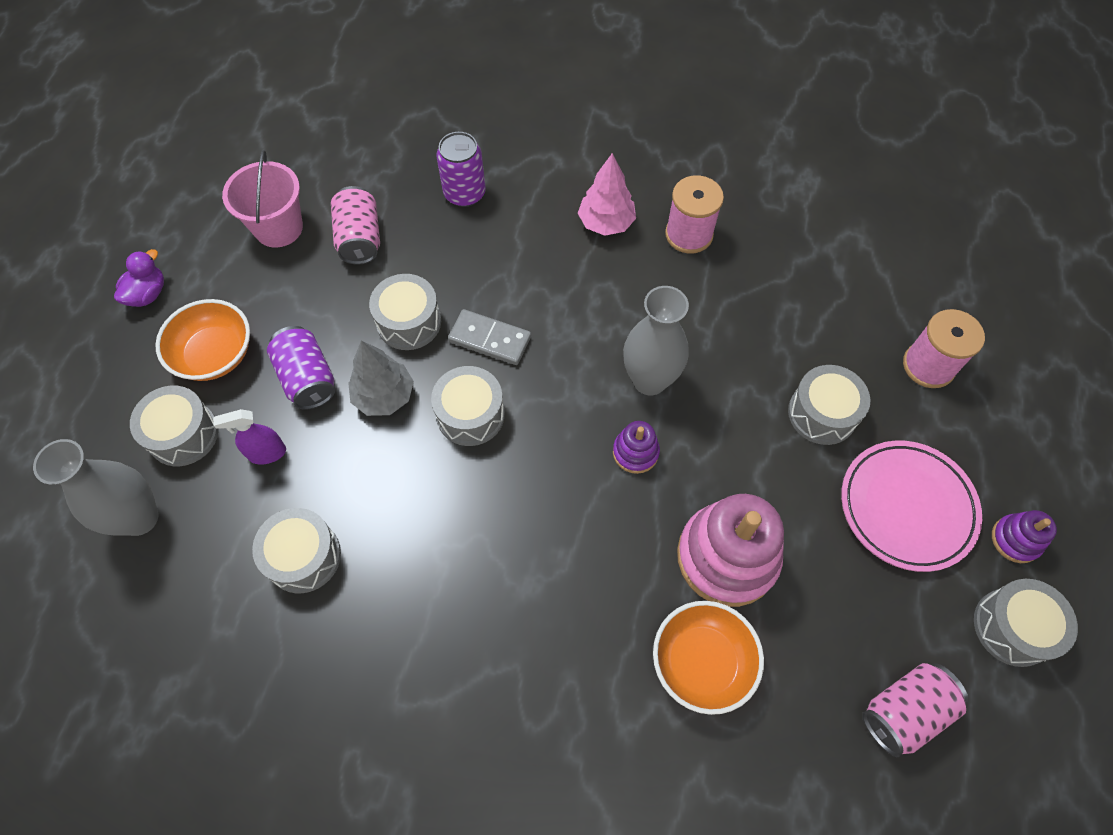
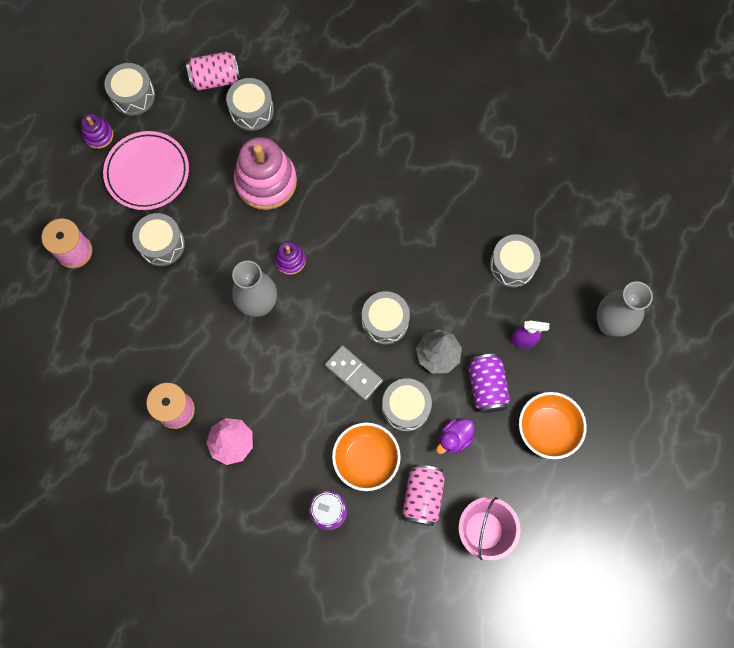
camera: 160 degrees left, 10 degrees up
purple duck [114,249,164,307] -> purple duck moved to [436,419,475,454]
grey drum [130,386,218,466] -> grey drum moved to [226,78,274,131]
orange bowl [653,601,764,715] -> orange bowl moved to [332,423,401,491]

